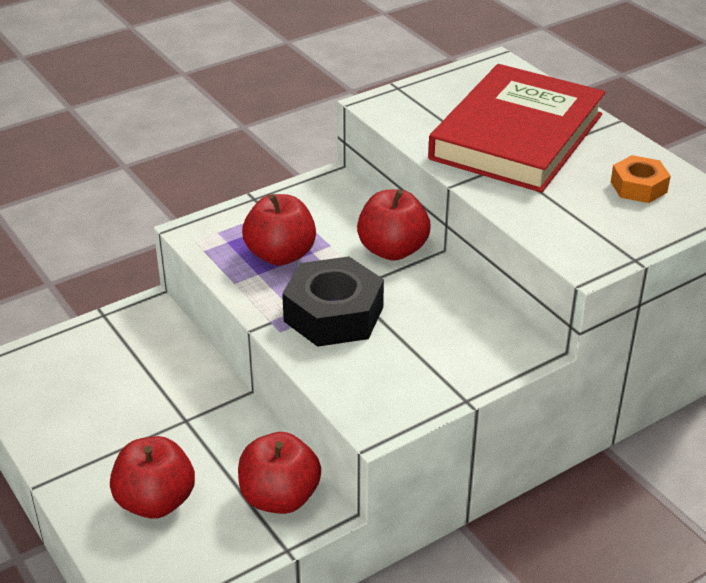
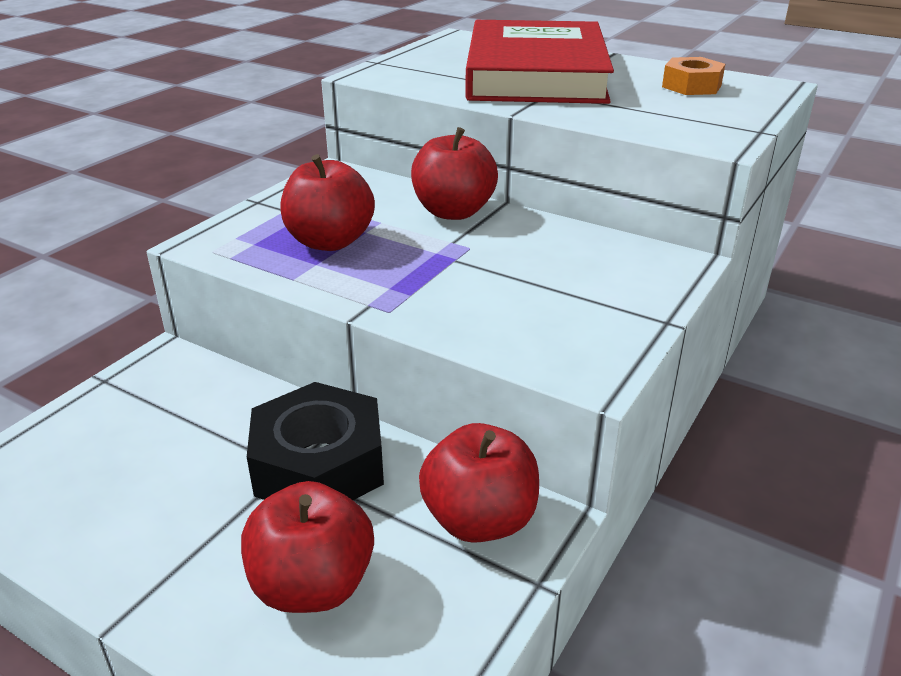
camera: 25 degrees left, 5 degrees down
black nut [282,256,384,347] -> black nut moved to [247,382,384,500]

